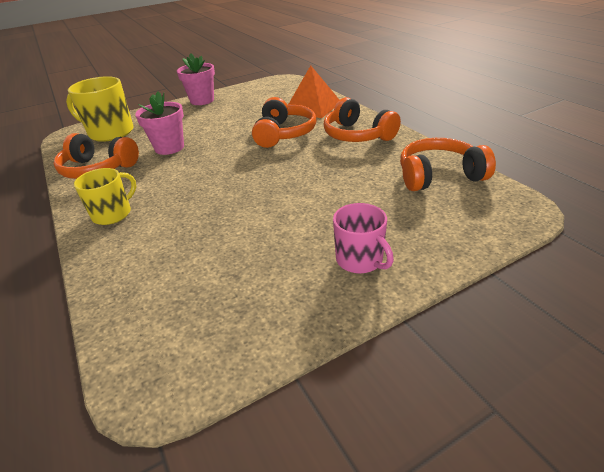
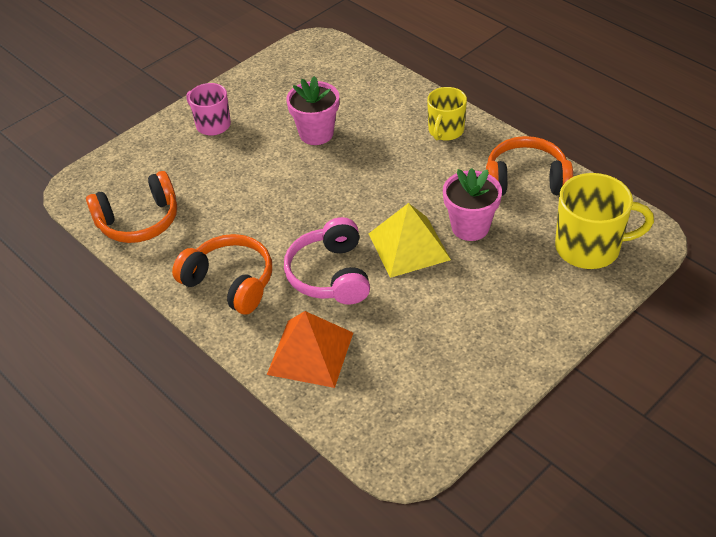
camera: 165 degrees right, 10 degrees up
pink flower pot [177,53,215,105] -> pink flower pot moved to [286,76,339,145]
orange headphones [252,97,316,148] -> pink headphones [284,217,370,305]
none -> yellow pyramid [369,203,451,278]

